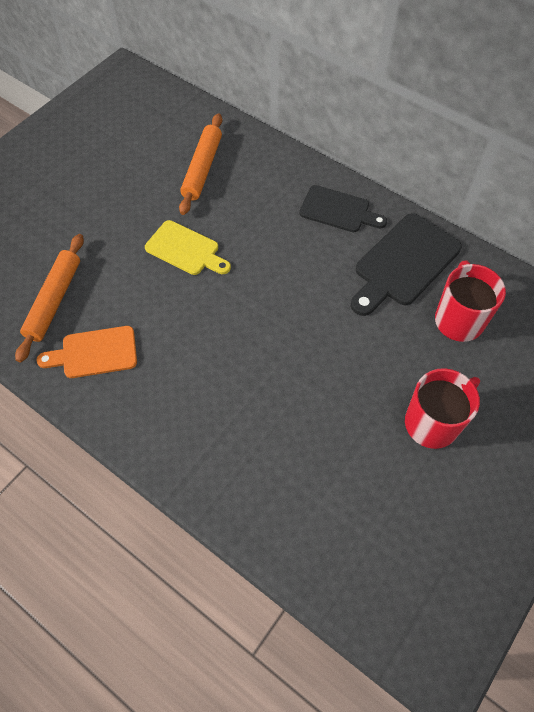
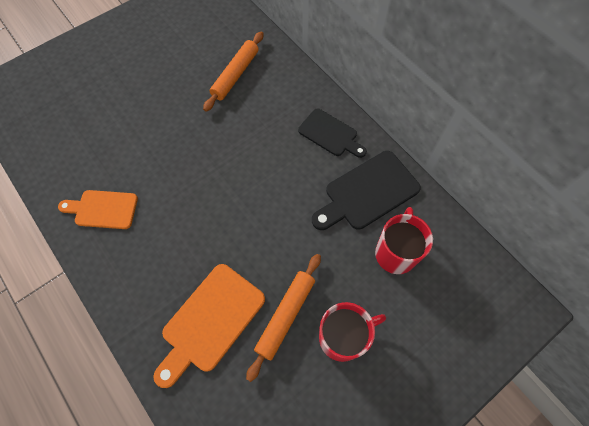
camera: 15 degrees right, 5 degrees up
orange rolling pin [15,234,84,363] -> orange rolling pin moved to [246,254,321,382]
yellow cutting board [145,220,231,275] -> none
none -> orange cutting board [153,264,265,388]

